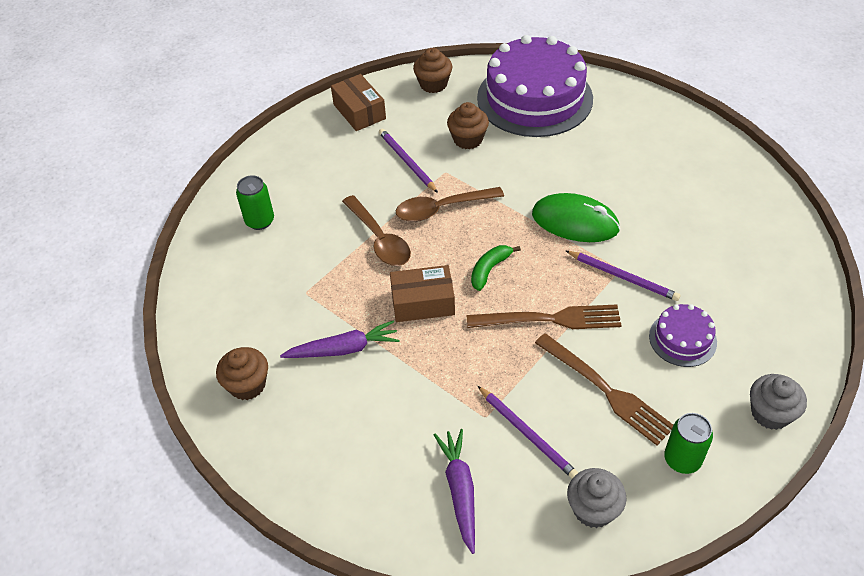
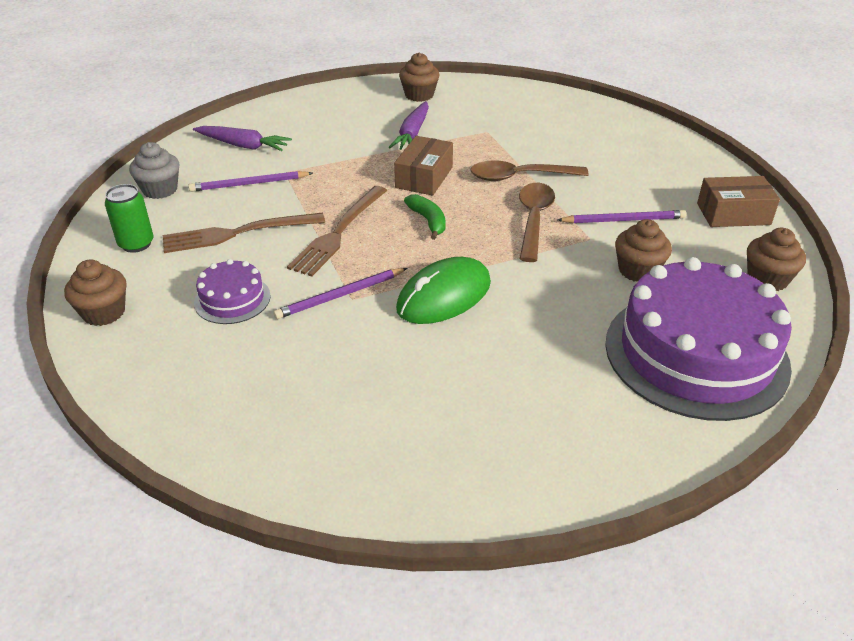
camera: 115 degrees right, 10 degrees down
green can [236,175,274,230] -> none
grey cupcake [750,374,807,430] -> brown cupcake [64,259,126,326]

